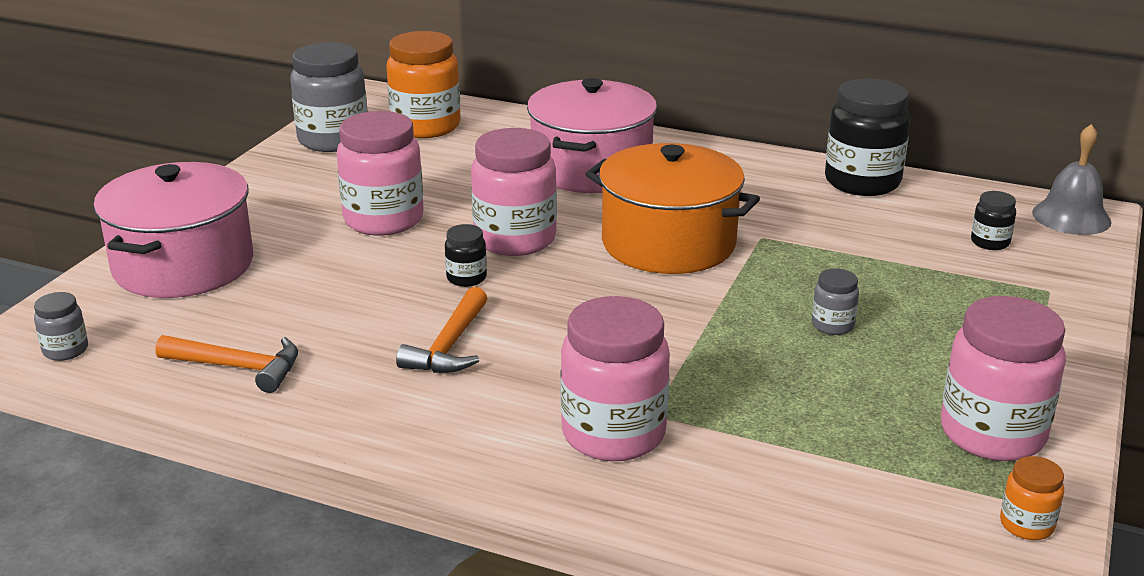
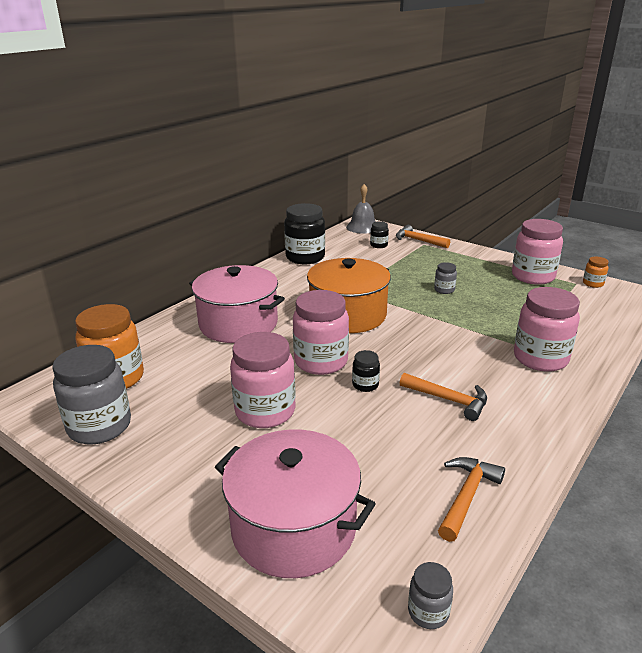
camera: 75 degrees left, 0 degrees up
none -> orange hammer [396,225,450,248]

